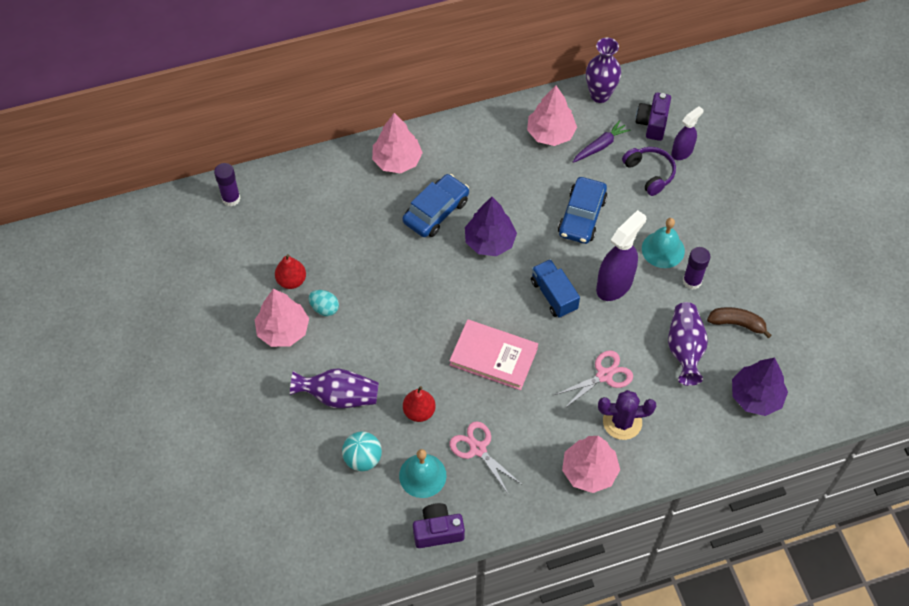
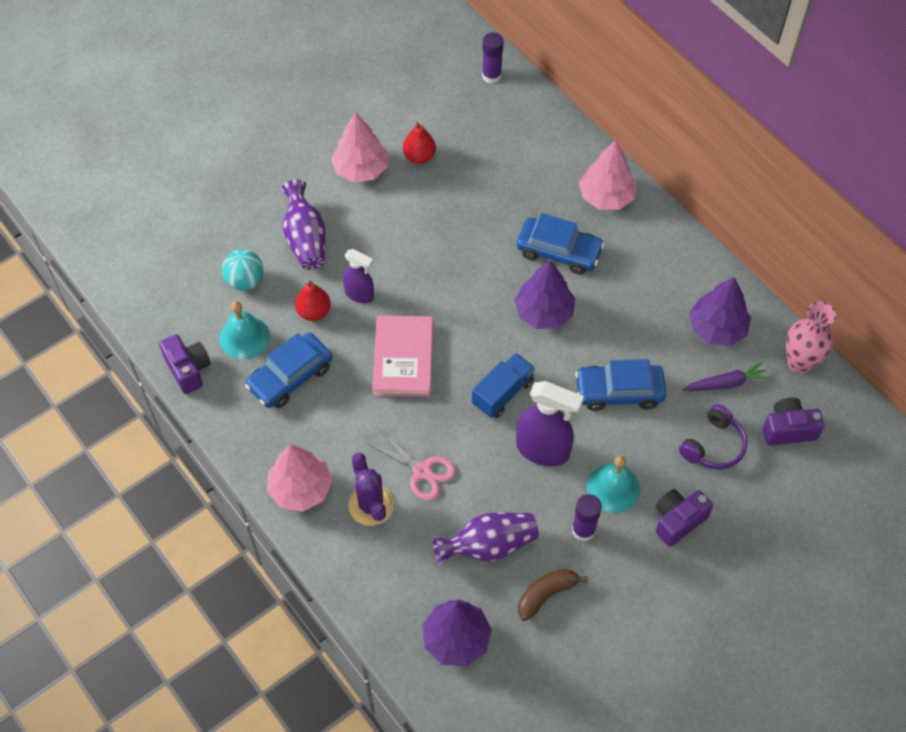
camera: 70 degrees right, 0 degrees up
turquoise egg [309,290,339,316] -> none
pink scissors [450,421,521,495] -> blue car [245,333,333,408]
pink tree [527,85,577,146] -> purple tree [689,277,751,346]
purple carrot [573,120,630,163] -> purple carrot turned 45 degrees counterclockwise [683,362,770,391]
purple vase [586,38,621,103] -> pink vase [786,301,836,373]
purple spray bottle [671,106,704,160] -> purple spray bottle moved to [343,249,374,303]
brown banana [707,307,772,339] -> brown banana turned 120 degrees counterclockwise [518,569,588,621]
none -> purple camera [655,489,713,547]

